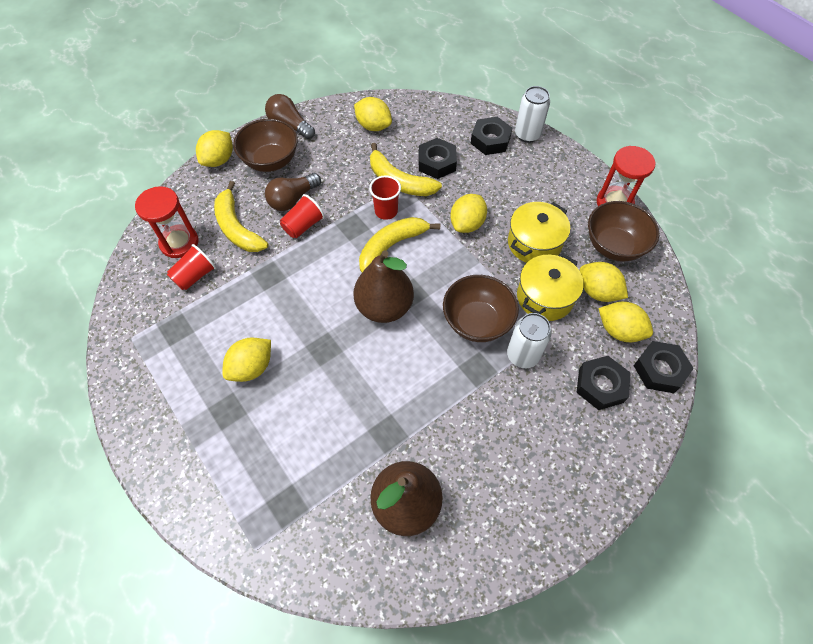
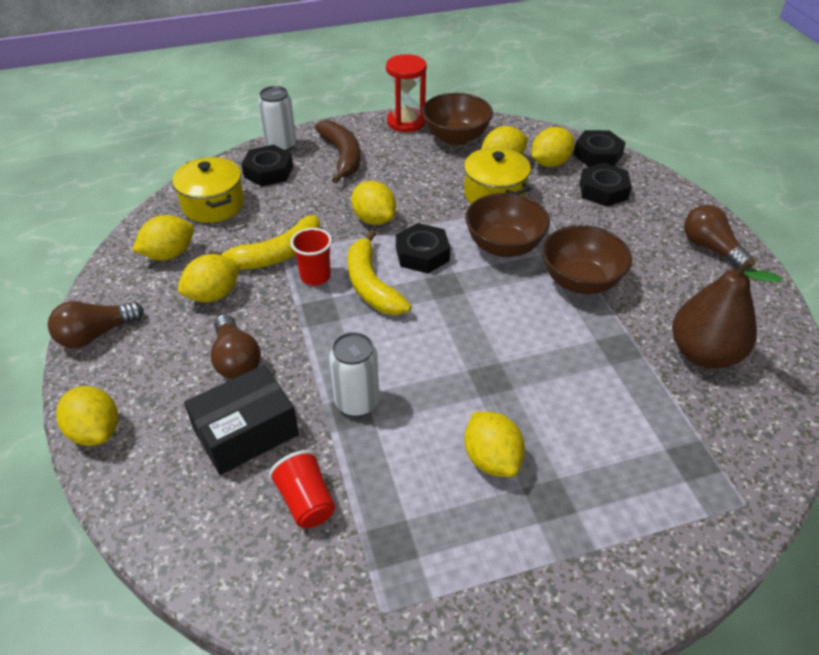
camera: 70 degrees left, 15 degrees down
red hourglass [135,186,198,258] -> none
yellow banana [214,181,268,252] -> black box [184,365,299,475]
brown bowl [233,119,298,172] -> brown bowl moved to [542,225,632,294]
red cup [280,194,325,238] -> none
brown pear [353,250,414,323] -> none
black nut [419,138,457,179] -> black nut moved to [396,223,450,273]
white can [507,313,552,368] -> white can moved to [329,332,379,417]
yellow pot [508,202,570,263] -> yellow pot moved to [172,157,244,223]
none -> yellow lemon [178,254,241,302]
none -> brown banana [315,120,361,183]
none -> brown light bulb [684,205,753,270]

